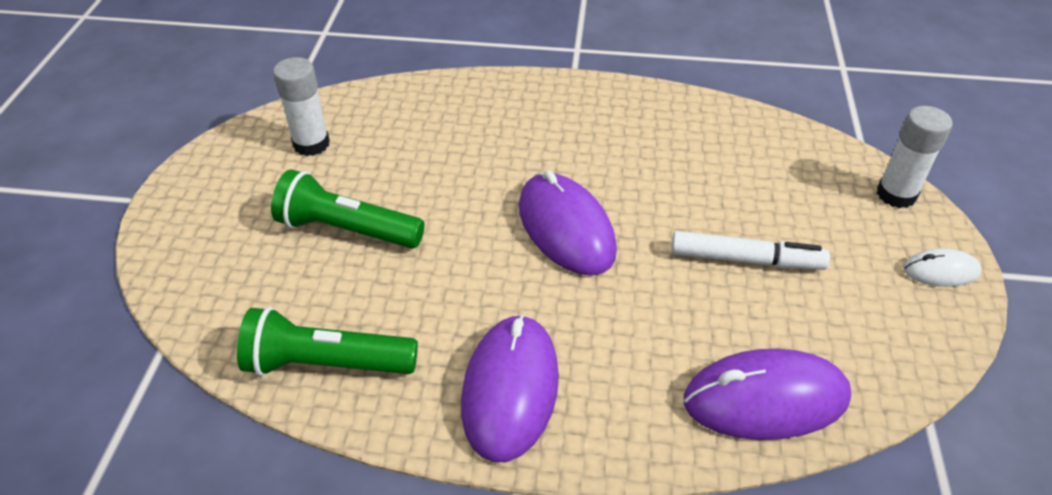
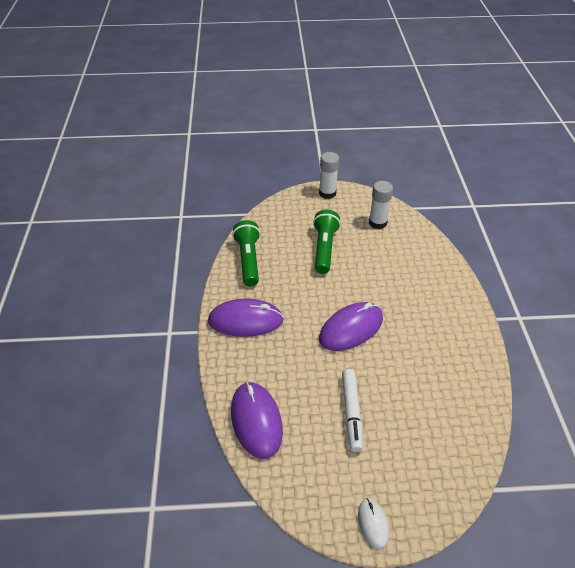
camera: 80 degrees right, 0 degrees up
white glue stick [877,106,953,208] -> white glue stick moved to [319,152,339,199]

